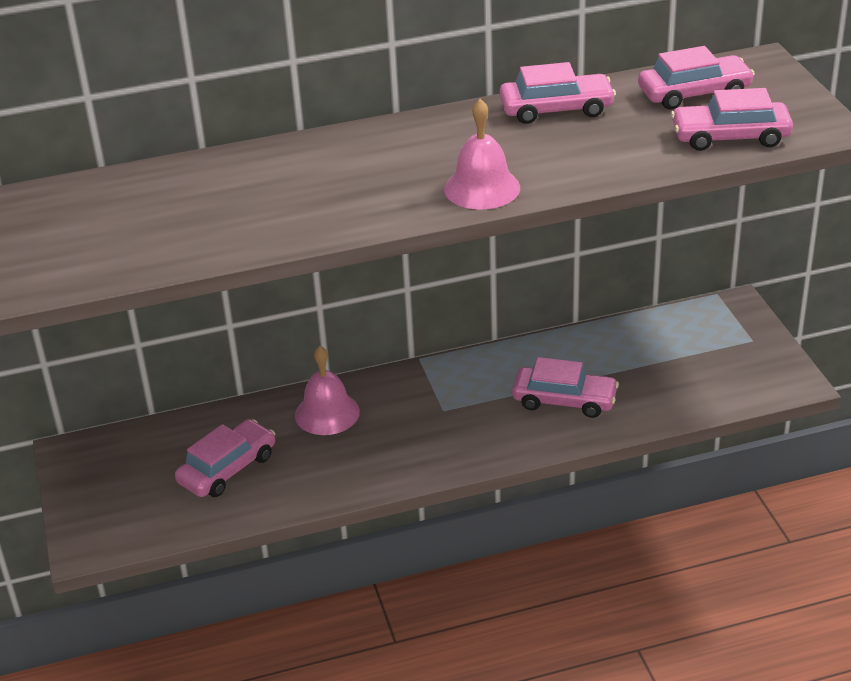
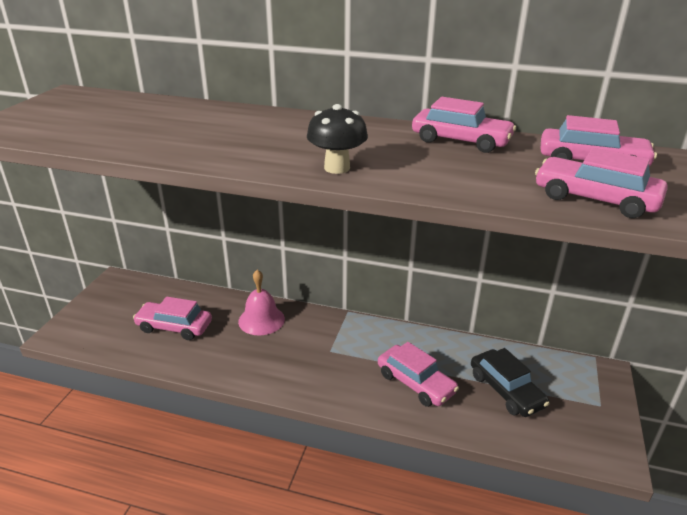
camera: 30 degrees right, 5 degrees down
pink car [175,419,275,497] -> pink car turned 150 degrees counterclockwise [133,297,212,340]
pink bell [444,99,520,209] -> black mushroom [307,104,368,174]
none -> black car [471,348,550,417]

